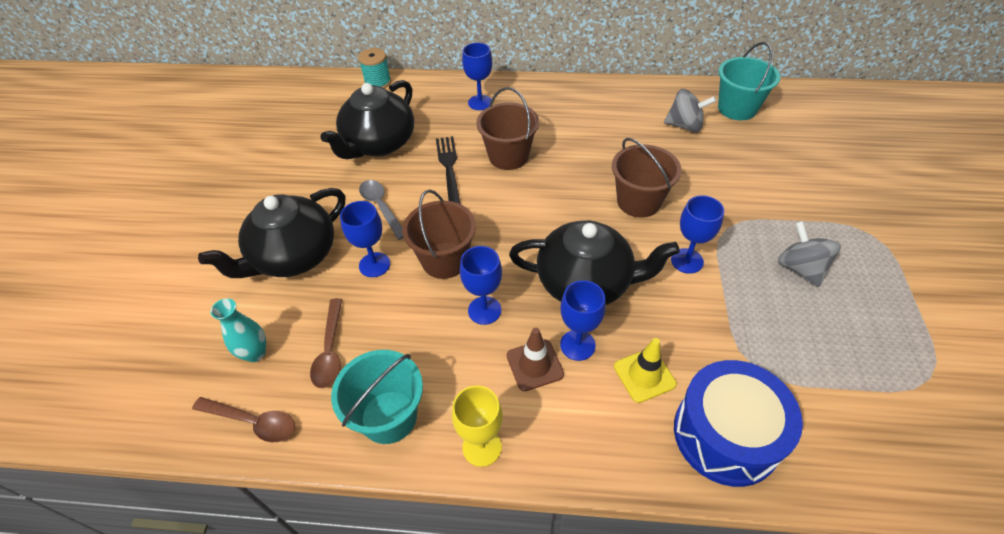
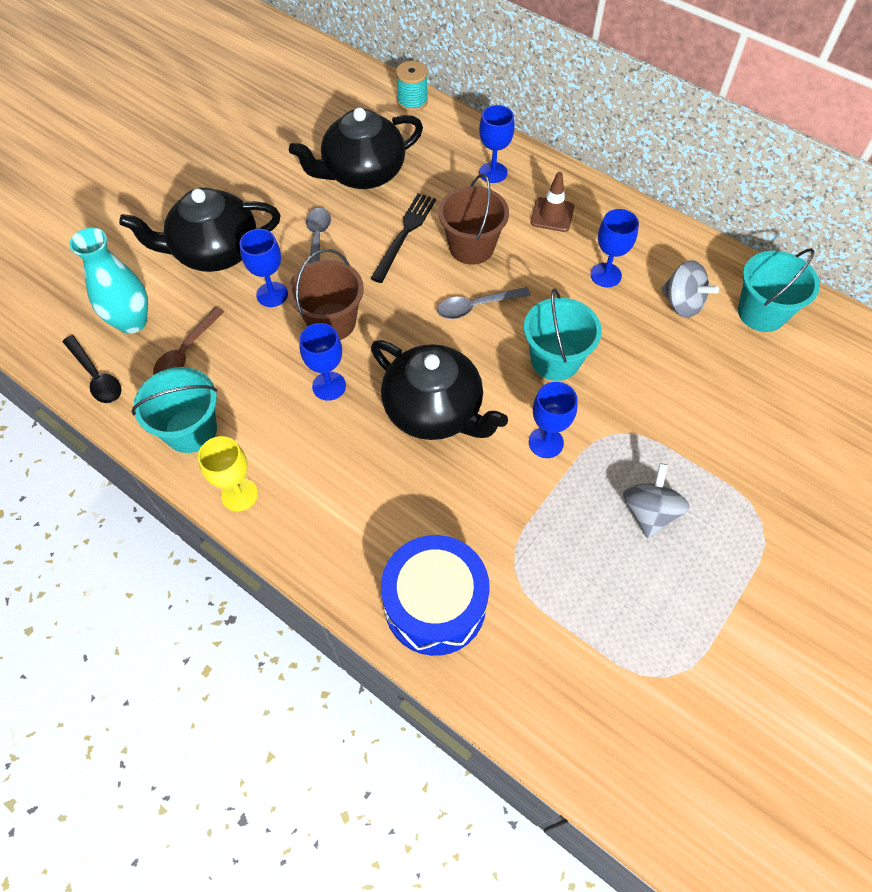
camera: 30 degrees right, 10 degrees up
brown spoon [192,397,295,442] -> black spoon [63,335,121,403]
turquoise vase [211,298,266,362] -> turquoise vase [69,228,148,334], size x1.56
brown traffic cone [507,328,564,391] -> brown traffic cone moved to [531,172,574,232]
blue goblet [560,280,606,361] -> blue goblet moved to [591,209,639,287]
brown bucket [612,138,682,218] -> turquoise bucket [524,288,602,381]
yellow traffic cone [614,338,677,403] -> none
none -> grey spoon [437,287,531,319]

